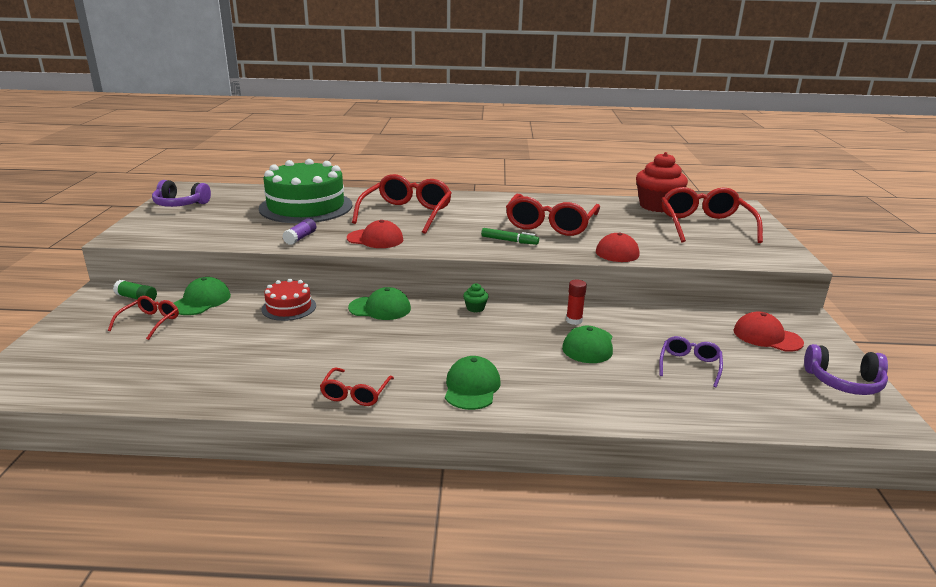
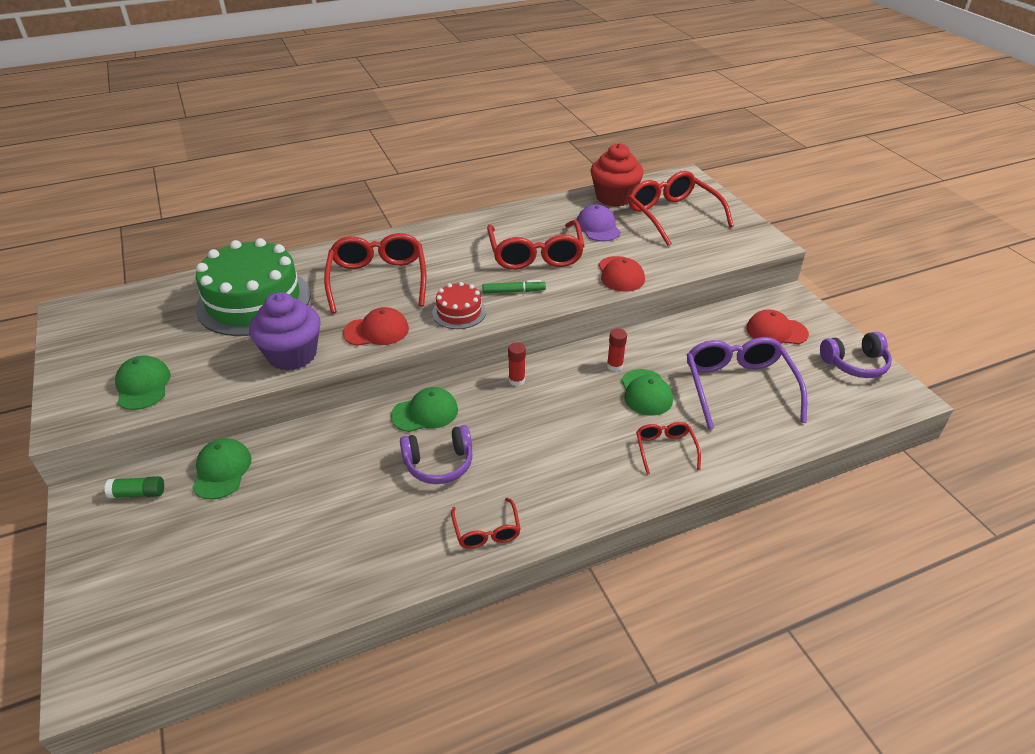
camera: 25 degrees left, 15 degrees up
red glasses [108,296,179,340] -> red glasses moved to [636,422,701,475]
purple headphones [152,180,211,207] -> purple headphones moved to [400,425,472,484]
red cake [262,279,316,321] -> red cake moved to [432,282,486,329]
purple glue stick [283,218,316,245] -> purple cupcake [249,292,321,371]
green cap [445,356,501,410] -> green cap moved to [115,355,171,410]
green cupcake [463,283,488,312] -> red glue stick [508,343,526,386]
purple glasses [659,336,723,387] -> purple glasses [686,337,807,430], size x1.96
none -> purple cap [577,205,621,242]

